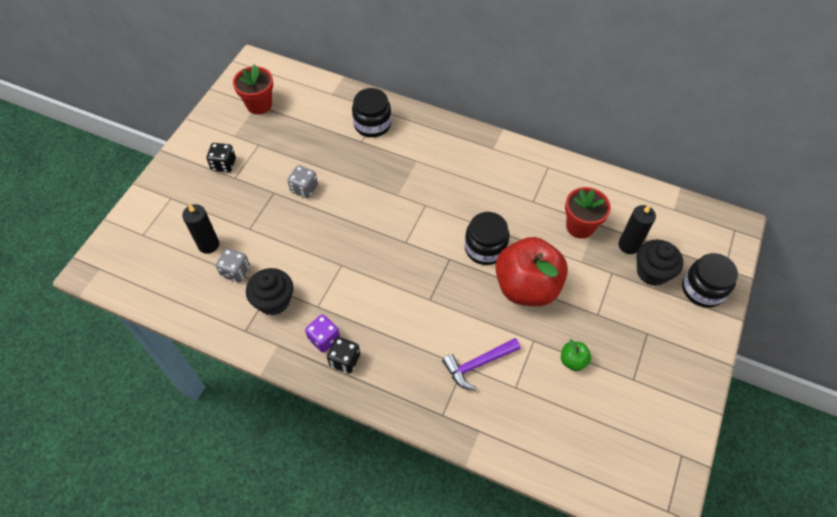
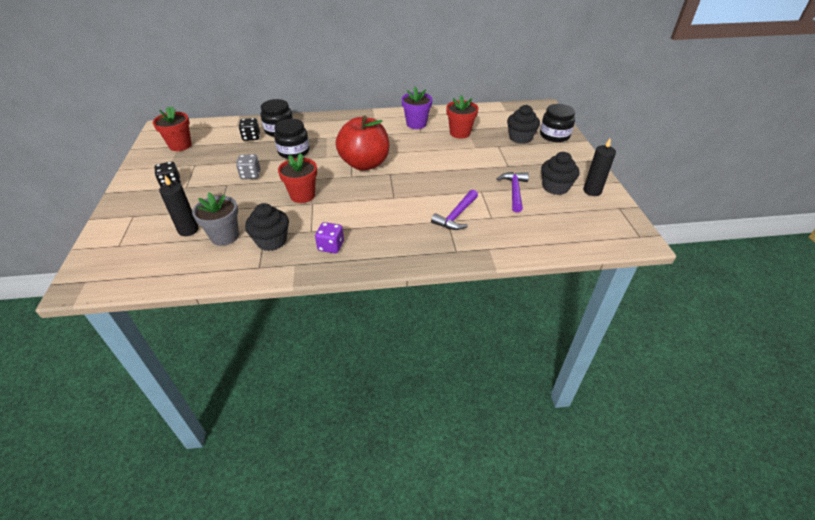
camera: 30 degrees left, 15 degrees down
grey dice [216,248,250,283] -> grey flower pot [192,192,239,246]
black dice [327,337,360,374] -> black dice moved to [239,118,260,141]
black jar [465,212,509,265] -> black jar moved to [274,119,310,159]
red apple [495,237,568,306] -> red apple moved to [336,116,389,171]
green apple [561,339,591,371] -> purple hammer [497,172,529,212]
black candle [619,204,656,254] -> black candle moved to [583,138,616,196]
none -> red flower pot [278,153,317,203]
none -> purple flower pot [401,87,433,129]
none -> black cupcake [541,152,580,195]

